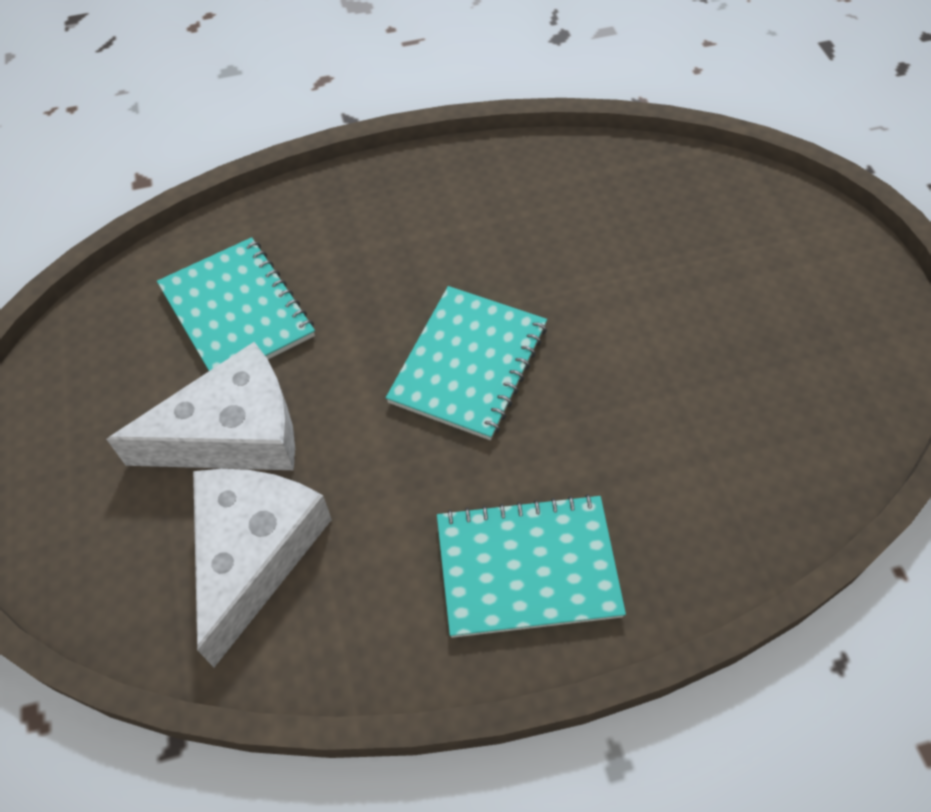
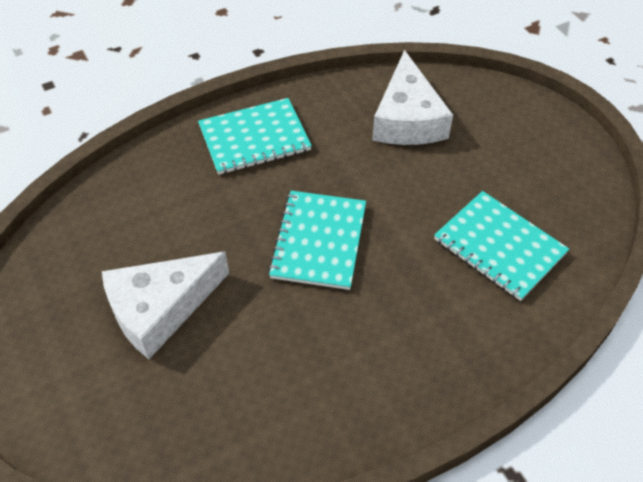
camera: 165 degrees right, 5 degrees down
white cheese [106,342,295,470] -> white cheese moved to [102,252,229,359]

